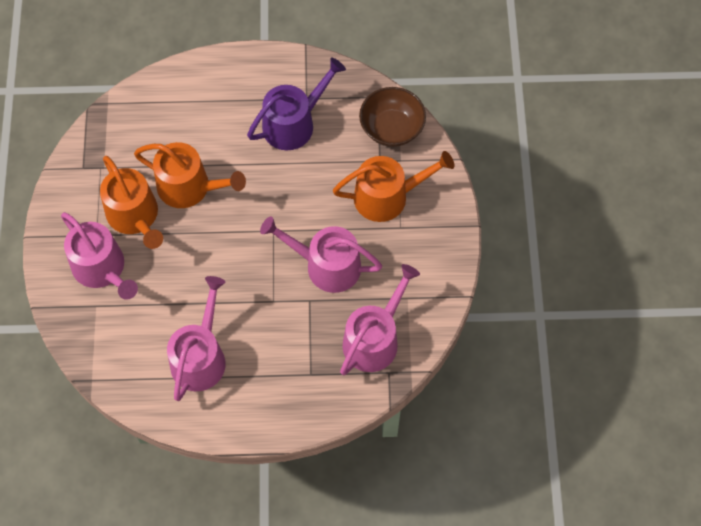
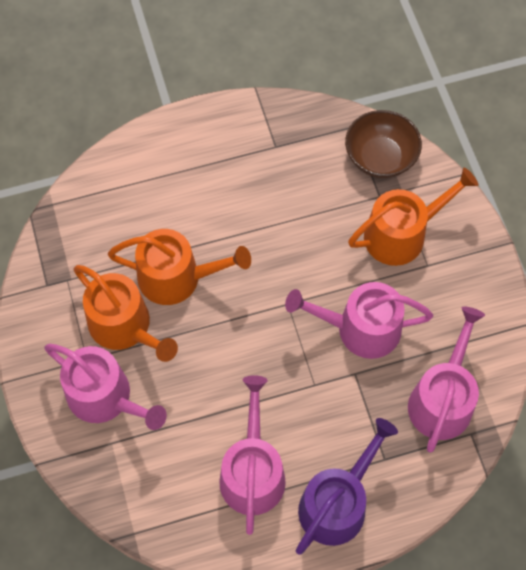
camera: 15 degrees left, 0 degrees up
purple watering can [247,58,346,150] -> purple watering can moved to [296,418,398,554]

